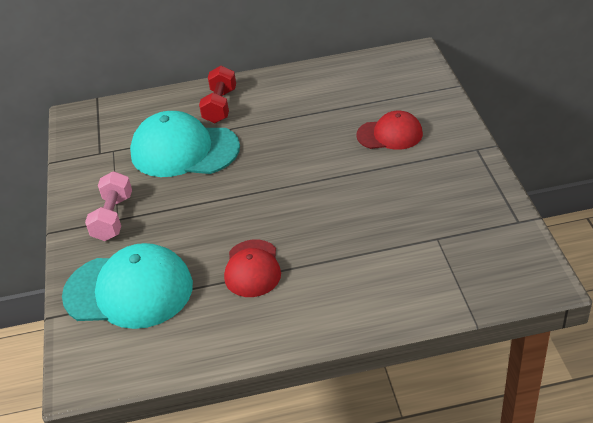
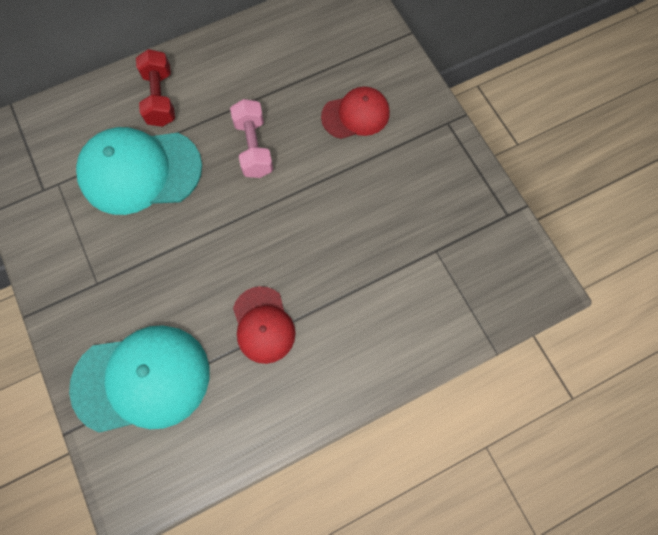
camera: 20 degrees left, 30 degrees up
pink dumbbell [85,171,132,241] -> pink dumbbell moved to [230,99,273,178]

